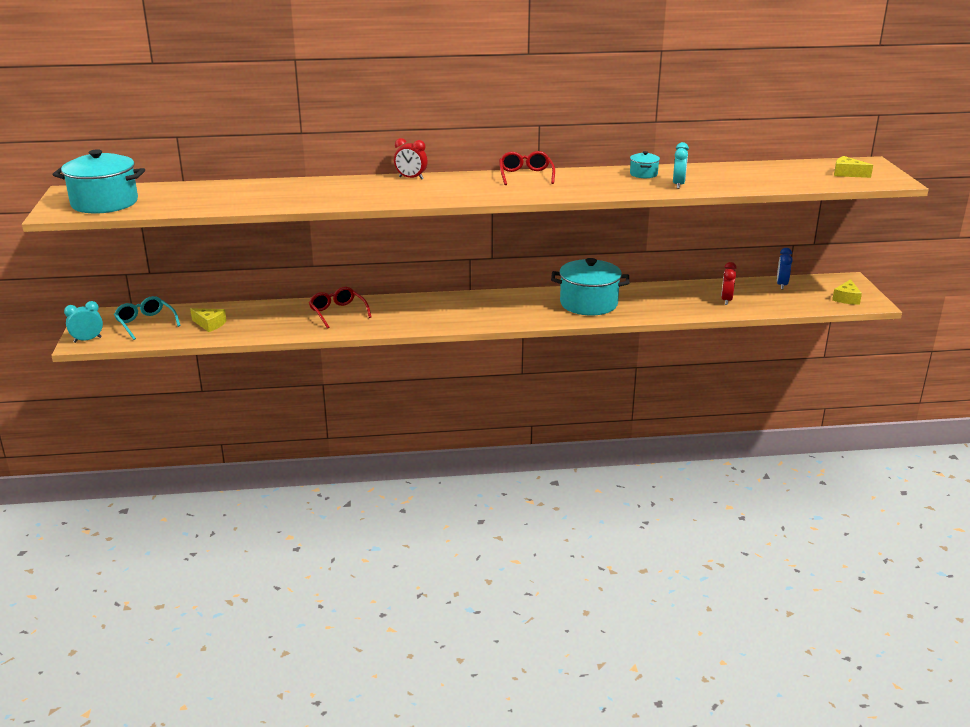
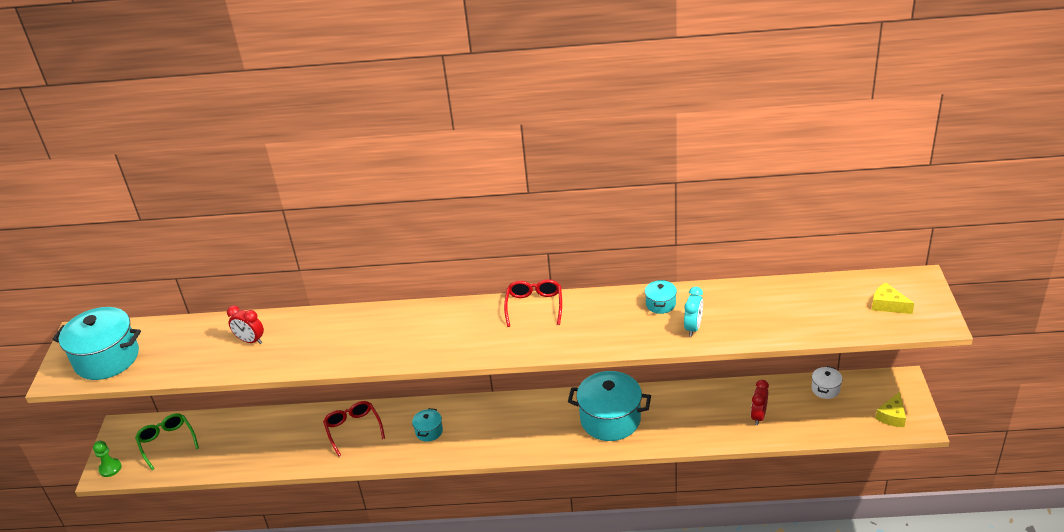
camera: 10 degrees right, 10 degrees up
turquoise clock [64,301,103,343] -> green pawn [93,441,122,477]
turquoise glasses [114,296,181,340] -> green glasses [135,413,199,470]
yellow cheese [190,308,227,332] -> none
red clock [394,138,427,179] -> red clock moved to [227,305,264,344]
blue clock [777,248,793,289] -> white pot [812,366,842,399]
none -> turquoise pot [412,408,443,442]

